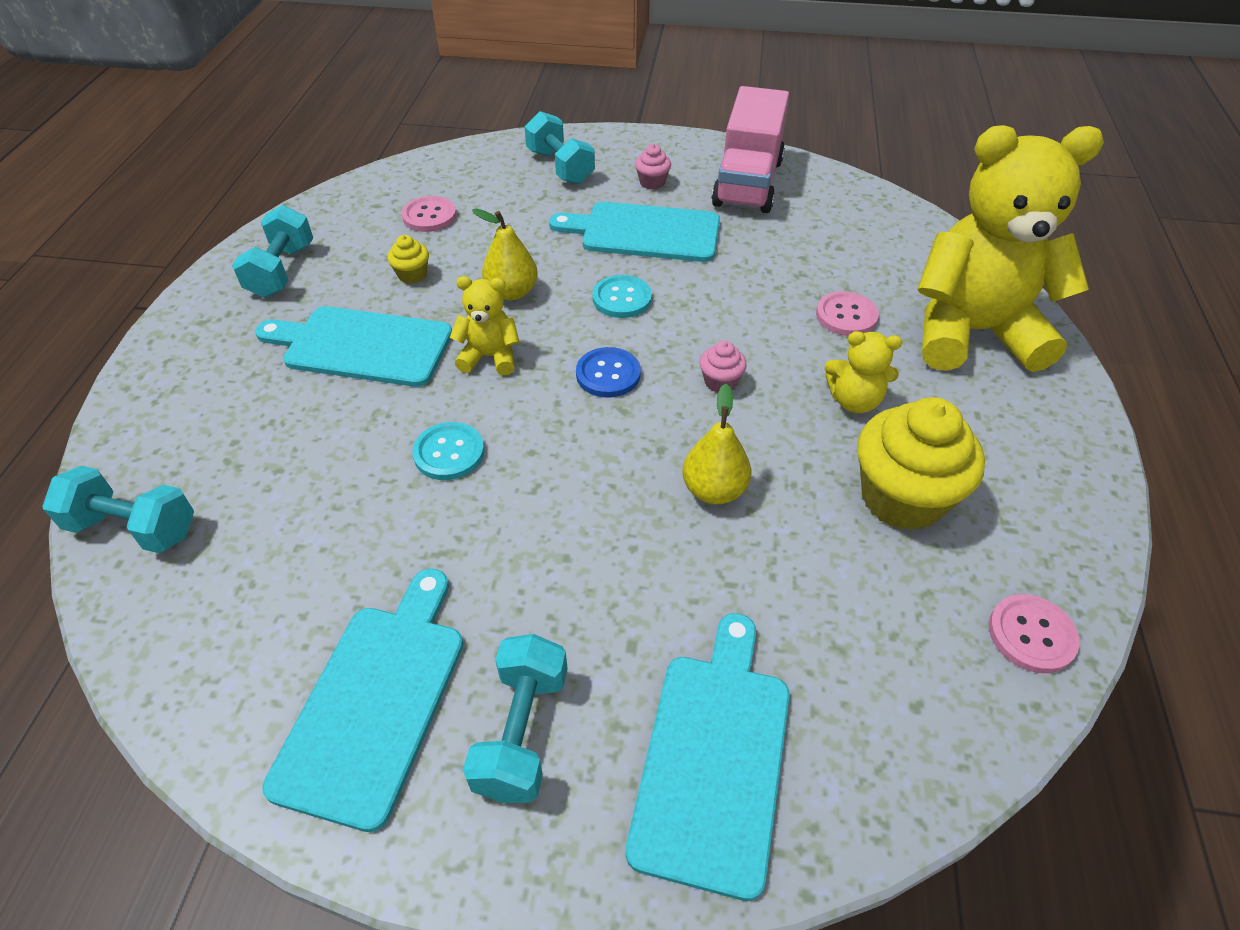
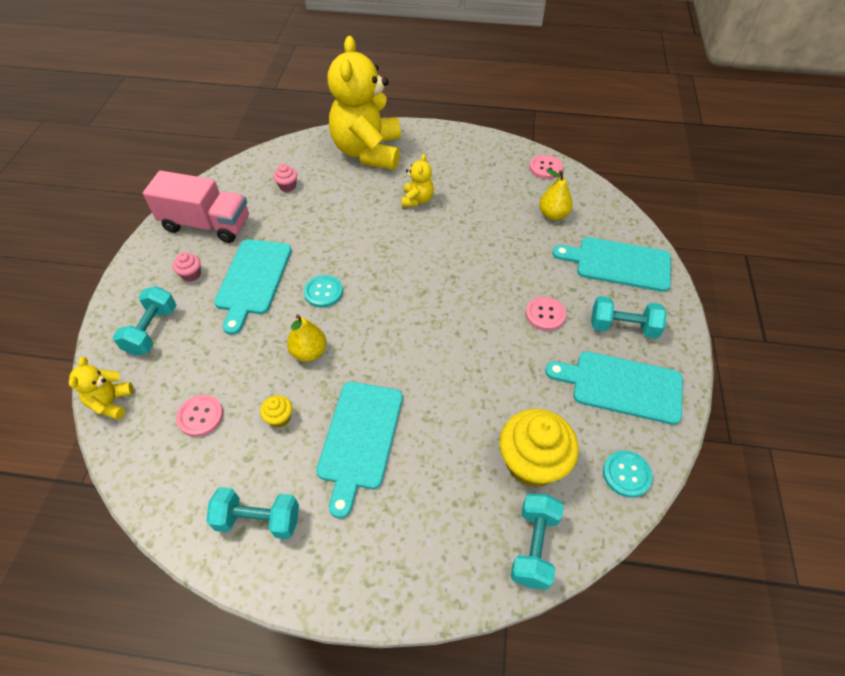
camera: 90 degrees left, 5 degrees up
turquoise button [412,422,484,480] -> turquoise button moved to [603,451,653,498]
yellow teddy bear [450,276,519,375] -> yellow teddy bear moved to [69,357,134,420]
turquoise dumbbell [524,111,595,184] -> turquoise dumbbell turned 45 degrees counterclockwise [113,286,176,356]
blue button [576,347,641,398] -> none
yellow pear [682,384,751,504] -> yellow pear moved to [539,169,573,220]
pink cupcake [700,341,747,393] -> pink cupcake moved to [273,164,297,192]
pink button [816,291,879,336] -> pink button moved to [526,297,566,331]
yellow cupcake [857,397,985,531] -> yellow cupcake moved to [499,409,579,487]

